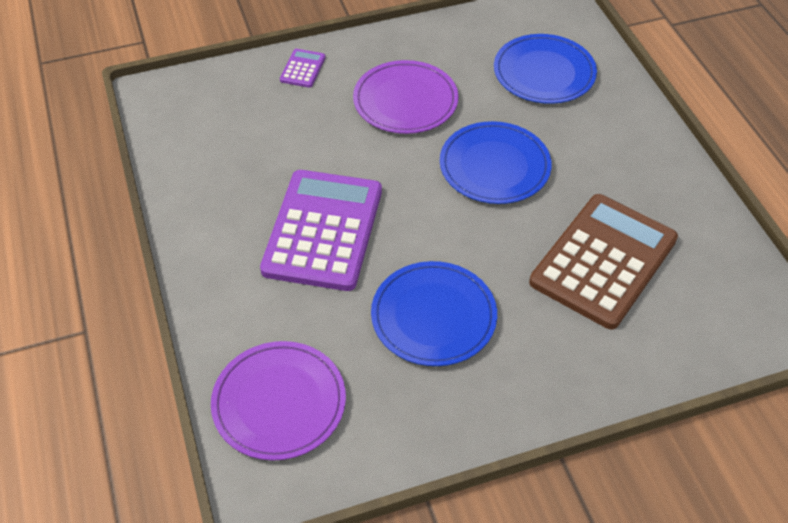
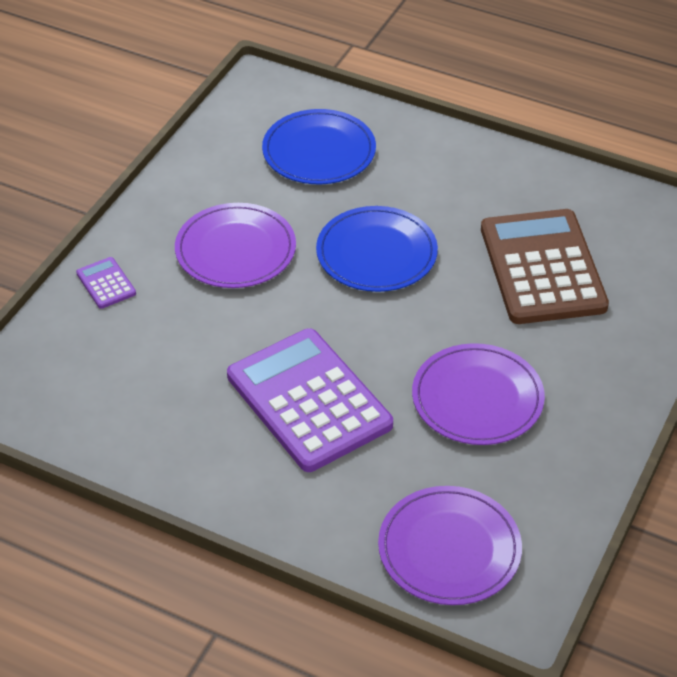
camera: 45 degrees left, 5 degrees down
blue plate [371,261,497,366] -> purple plate [412,343,545,445]

